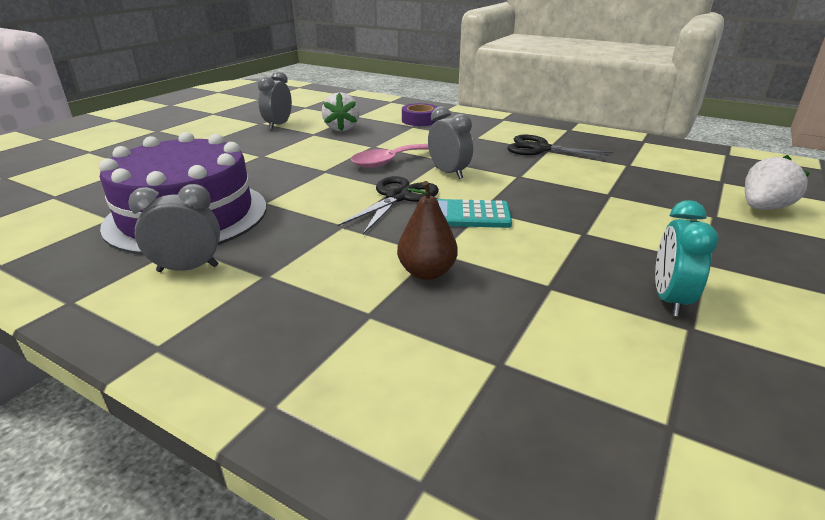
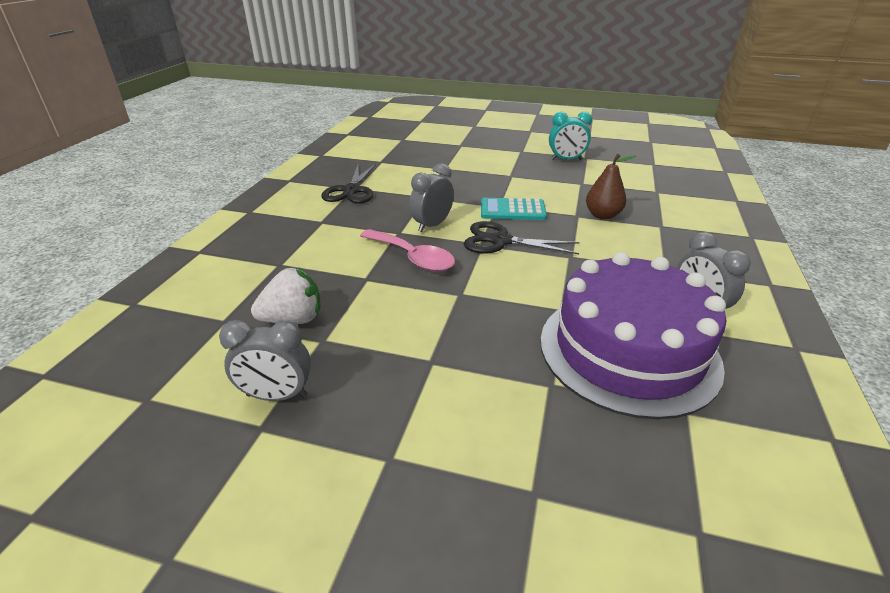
camera: 105 degrees left, 5 degrees up
purple tape [402,103,437,126] -> none
turquoise calculator [437,199,512,228] -> turquoise calculator turned 105 degrees clockwise [481,198,547,220]
white strawberry [745,155,810,210] -> none

